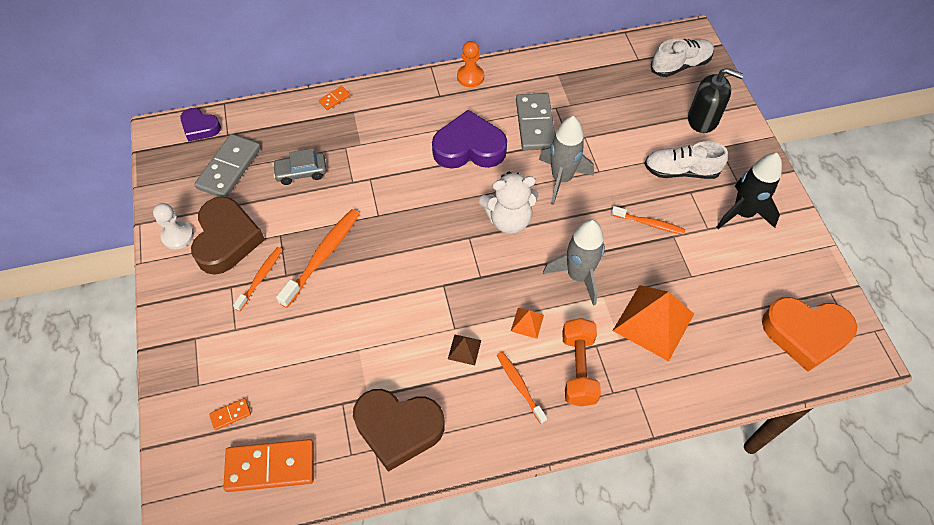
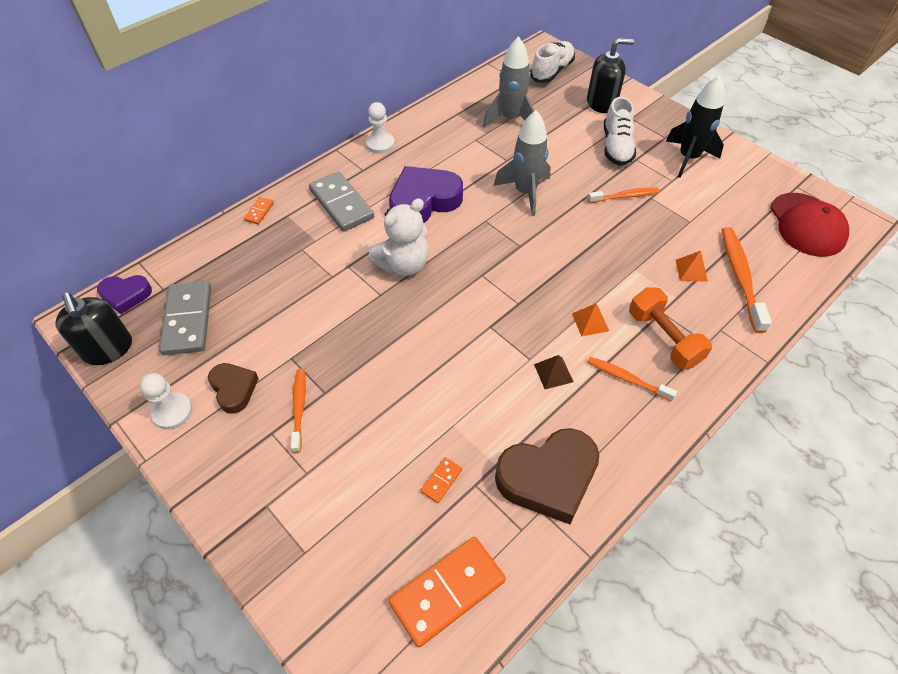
camera: 30 degrees left, 5 degrees down
brown heart [191,197,265,275] -> brown heart [208,363,259,414], size x0.56
orange domino [209,398,251,430] -> orange domino moved to [420,457,462,503]
grey car [272,149,326,185] -> none
orange toothbrush [276,209,360,308] -> orange toothbrush moved to [722,227,772,333]
orange pawn [457,41,484,87] -> white pawn [366,102,395,154]
white teddy bear [479,172,539,234] -> white teddy bear moved to [368,198,429,276]
grey domino [516,93,555,151] -> grey domino moved to [309,172,374,232]
grey rocket [543,220,605,306] -> grey rocket moved to [483,36,534,127]
orange pyramid [613,285,694,361] -> orange pyramid [676,251,708,282], size x0.45
white shoe [644,141,728,179] -> white shoe turned 60 degrees counterclockwise [604,97,636,166]
orange heart [762,297,857,372] -> red cap [770,193,849,257]
none -> black soap dispenser [55,293,132,365]

